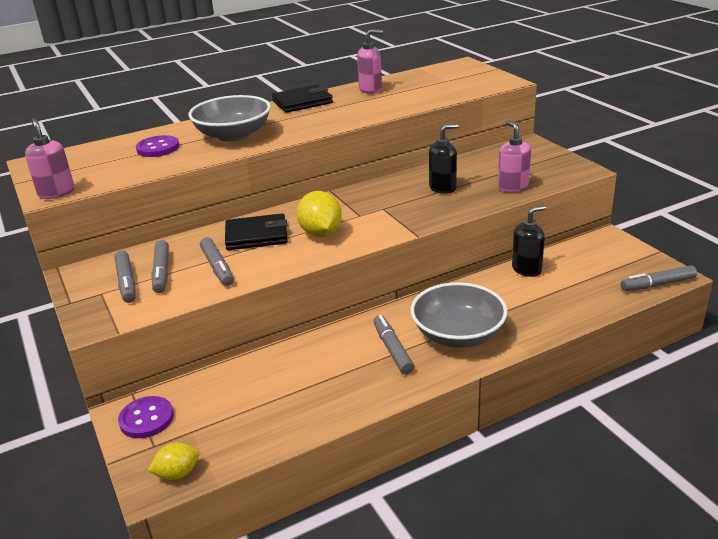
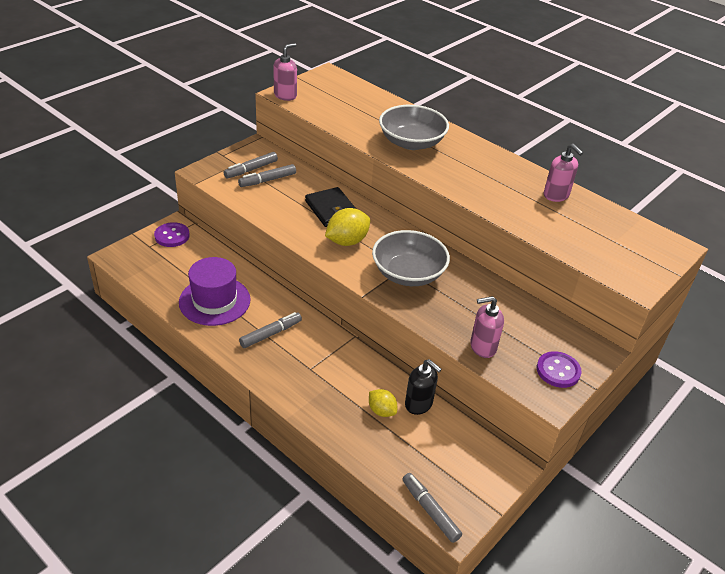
camera: 65 degrees right, 10 degrees up
purple button [136,135,179,157] -> purple button moved to [537,351,582,388]
yellow lemon [148,442,199,480] -> yellow lemon moved to [369,389,397,417]
grey marker [200,237,234,286] -> none
black wallet [272,85,333,113] -> none
grey bowl [411,282,508,348] -> grey bowl moved to [372,230,450,286]
black soap dispenser [429,124,458,194] -> none
pink soap dispenser [498,121,531,192] -> pink soap dispenser turned 150 degrees counterclockwise [470,296,504,358]
none -> purple hat [179,257,251,326]

